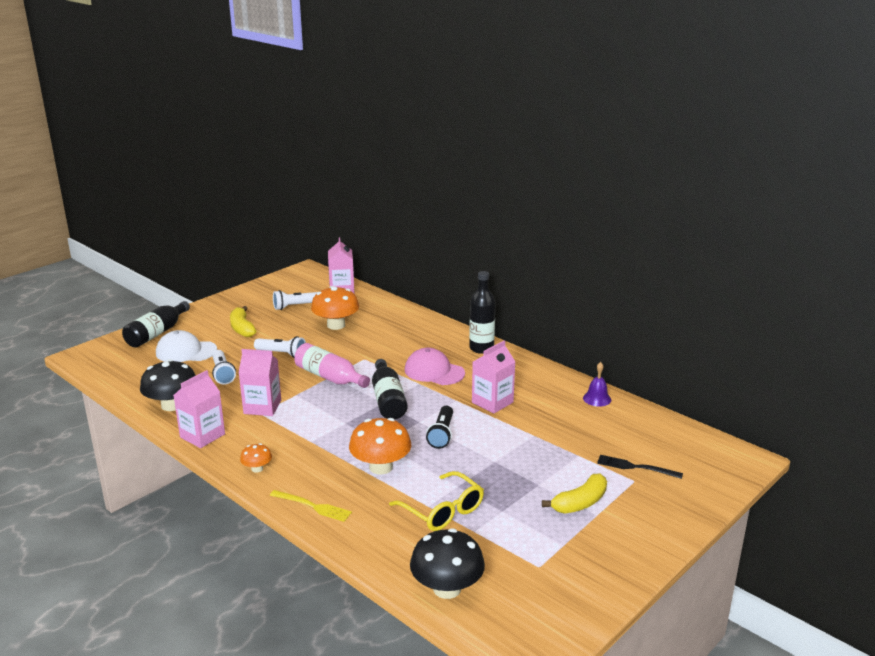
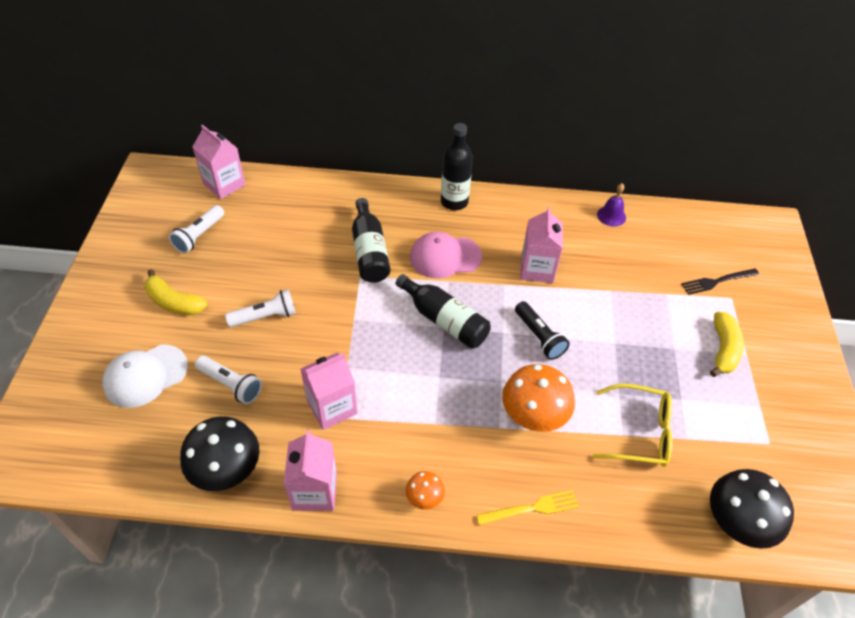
camera: 40 degrees left, 25 degrees up
black bottle [122,301,190,348] -> black bottle moved to [352,198,391,283]
pink bottle [294,343,370,388] -> none
orange mushroom [311,286,359,330] -> none

